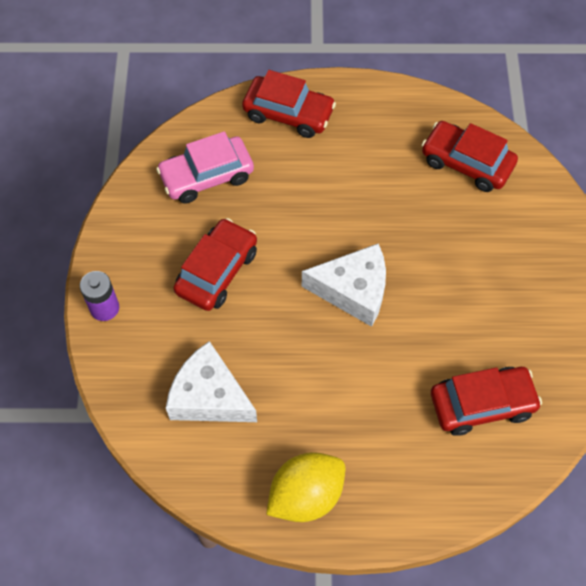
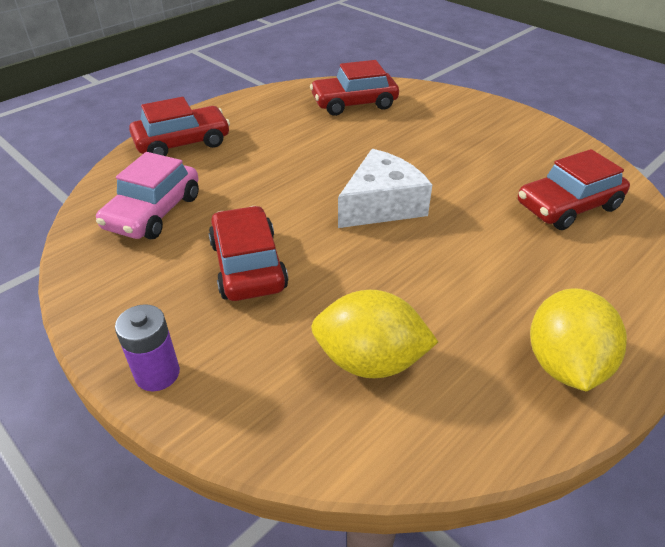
camera: 45 degrees left, 20 degrees down
white cheese [166,341,257,422] -> yellow lemon [311,290,438,378]
red car [431,367,542,436] -> red car turned 150 degrees counterclockwise [518,149,630,230]

